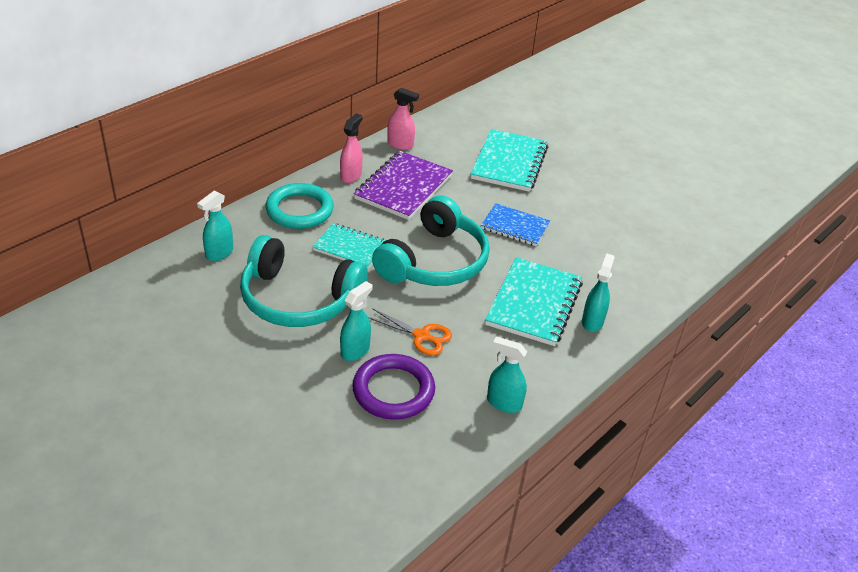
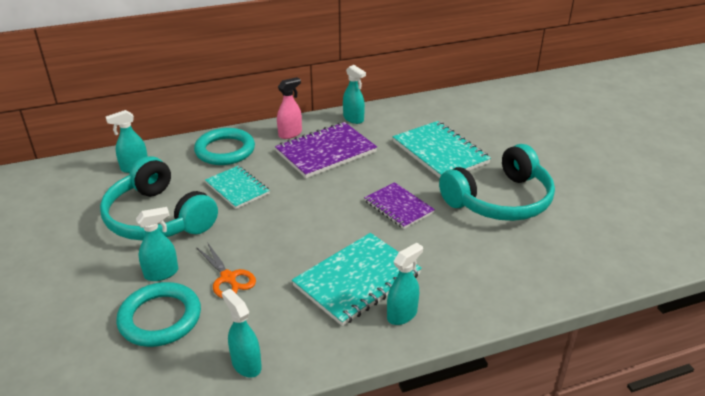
camera: 30 degrees right, 5 degrees down
purple ring [352,354,435,420] -> turquoise ring [116,282,201,347]
turquoise headphones [372,196,490,286] -> turquoise headphones moved to [439,144,555,221]
pink spray bottle [387,88,419,150] -> turquoise spray bottle [343,65,366,124]
turquoise notebook [471,129,548,192] -> turquoise notebook turned 75 degrees counterclockwise [393,121,491,178]
blue notebook [481,203,550,246] -> purple notebook [364,182,435,229]

